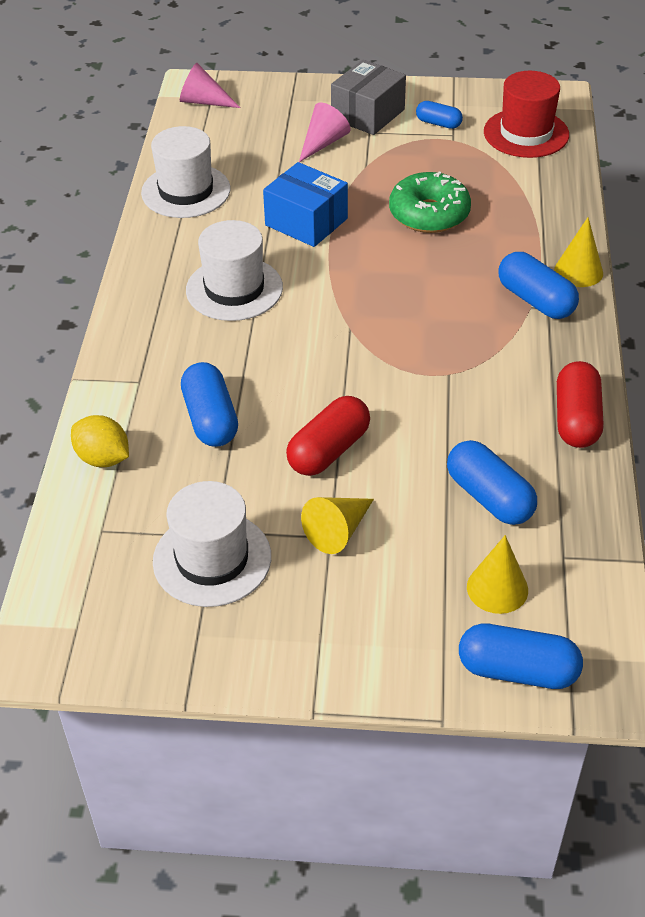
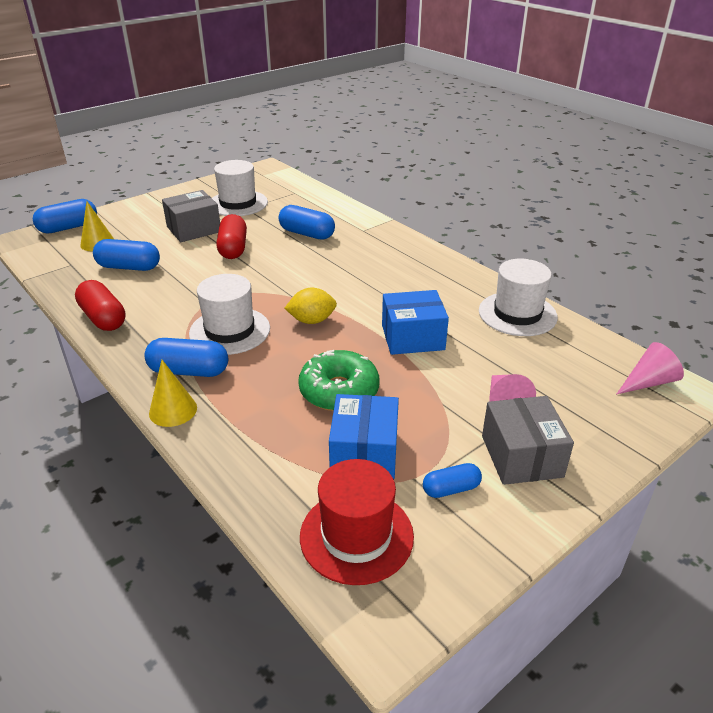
camera: 135 degrees right, 10 degrees down
yellow lemon [71,415,129,467] -> yellow lemon moved to [284,288,337,324]
white hat [186,220,283,321] -> white hat moved to [189,274,270,355]
yellow cone [301,497,374,554] -> grey box [162,190,220,242]
none -> blue box [329,394,399,479]

